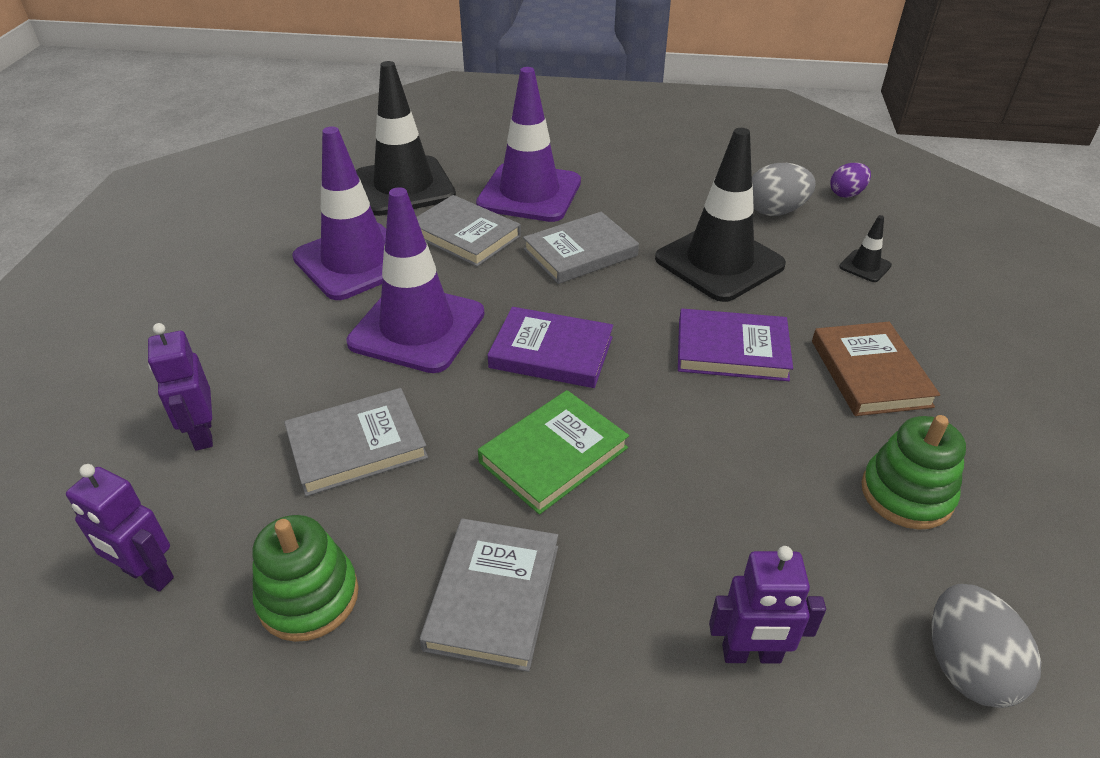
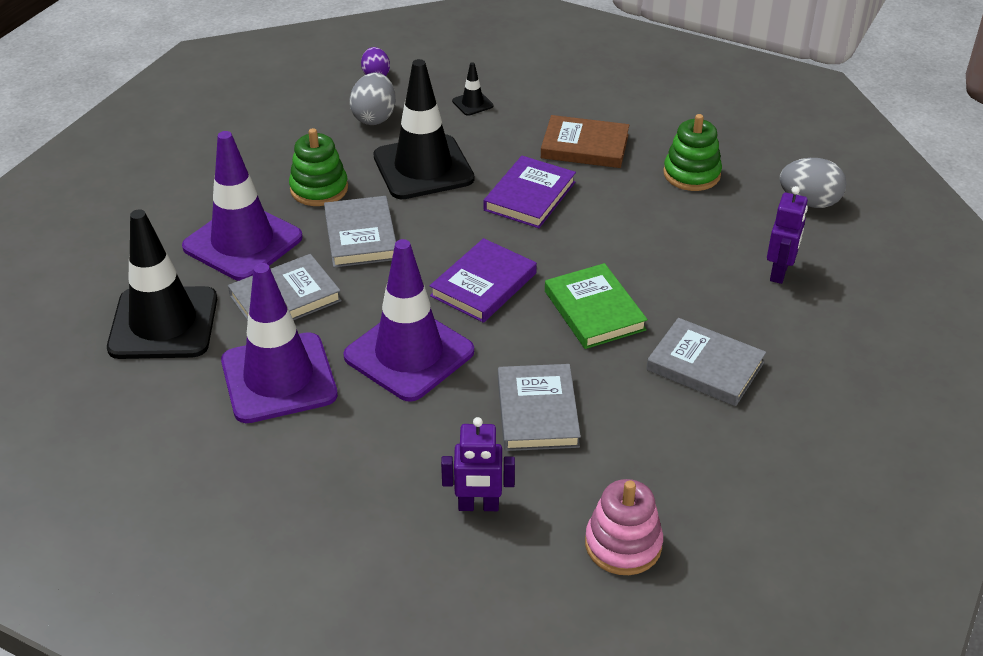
camera: 70 degrees left, 0 degrees up
purple robot [66,464,174,592] -> pink stacking toy [585,479,663,575]
green stacking toy [252,515,359,642] -> green stacking toy moved to [289,128,348,206]

